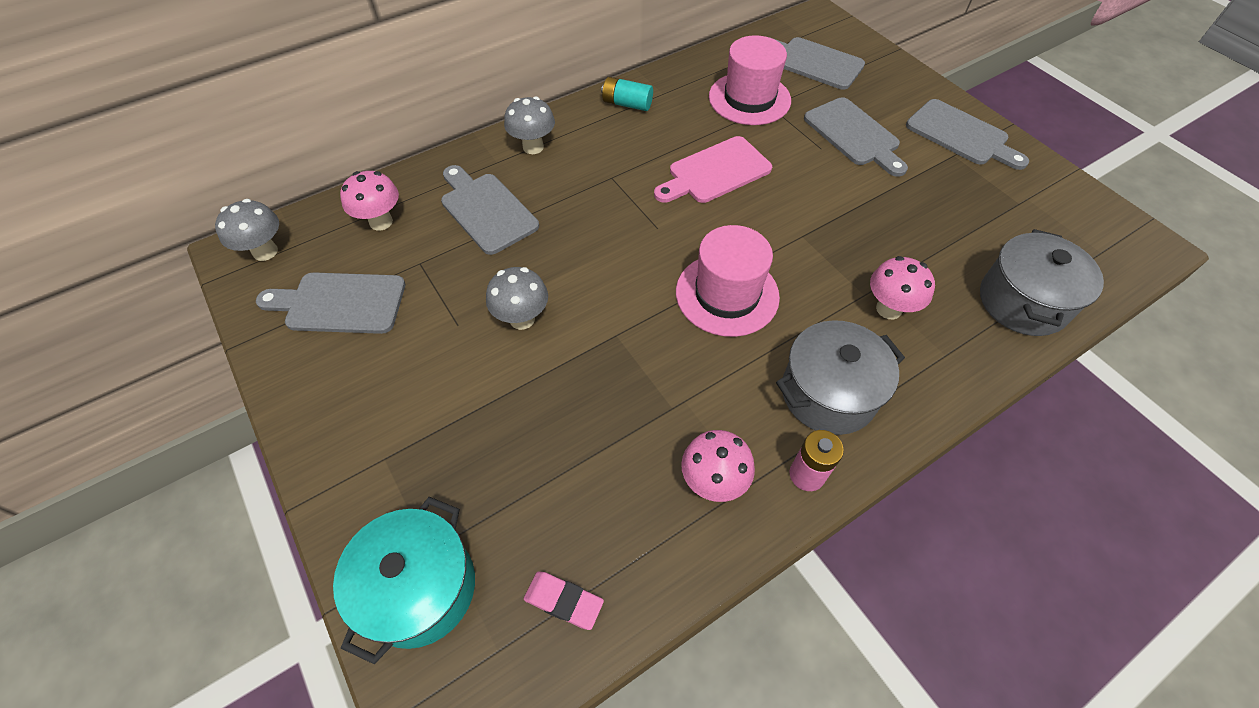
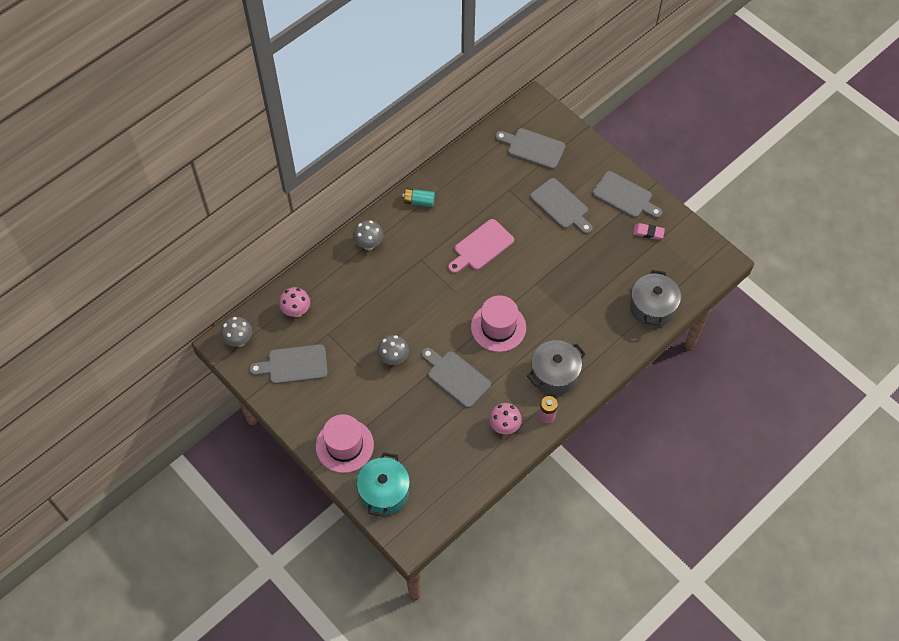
camera: 10 degrees left, 5 degrees up
grey cutting board [441,165,539,255] -> grey cutting board moved to [421,348,491,408]
pink eraser [524,571,604,630] -> pink eraser moved to [633,223,665,240]
pink hat [709,35,791,125] -> pink hat moved to [316,414,374,473]
pink mushroom [870,256,935,319] -> none

